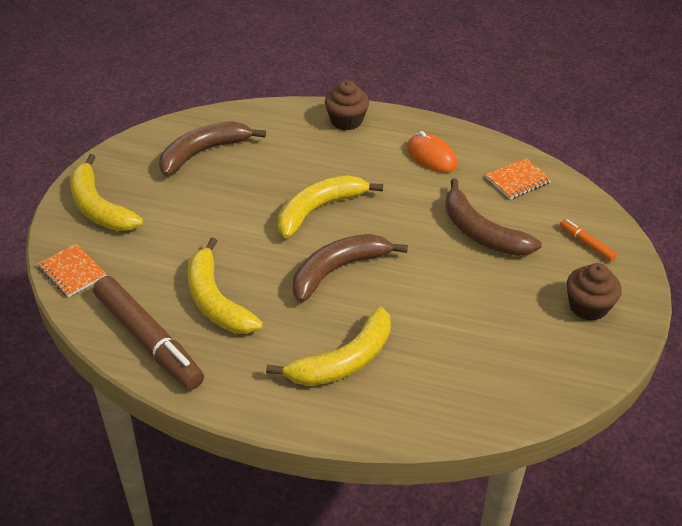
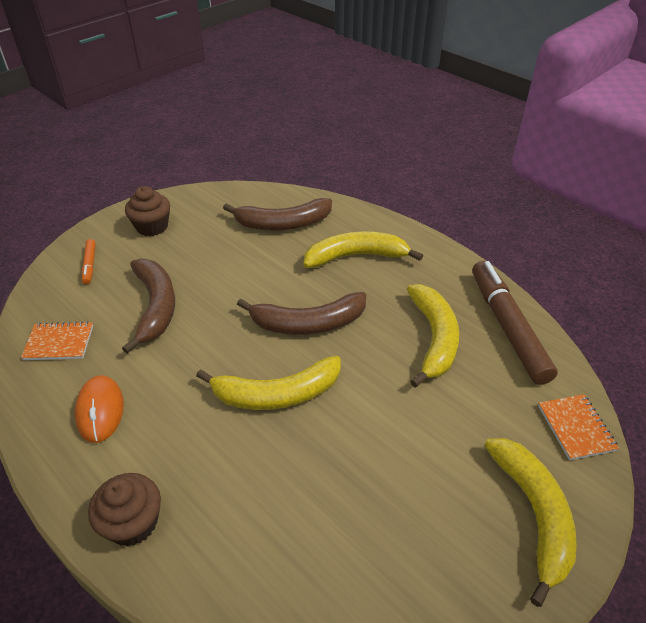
camera: 150 degrees left, 0 degrees up
brown banana [159,121,266,176] -> brown banana moved to [223,198,332,231]

